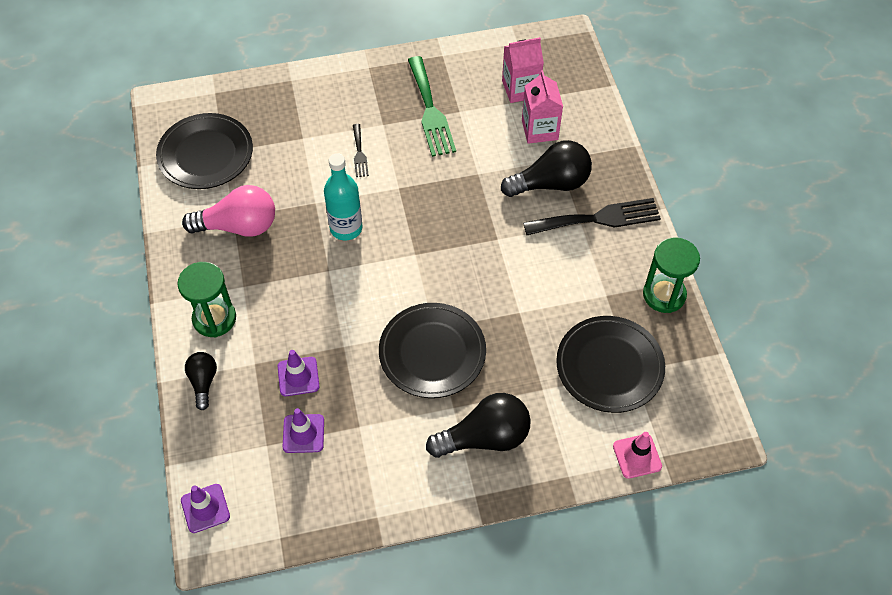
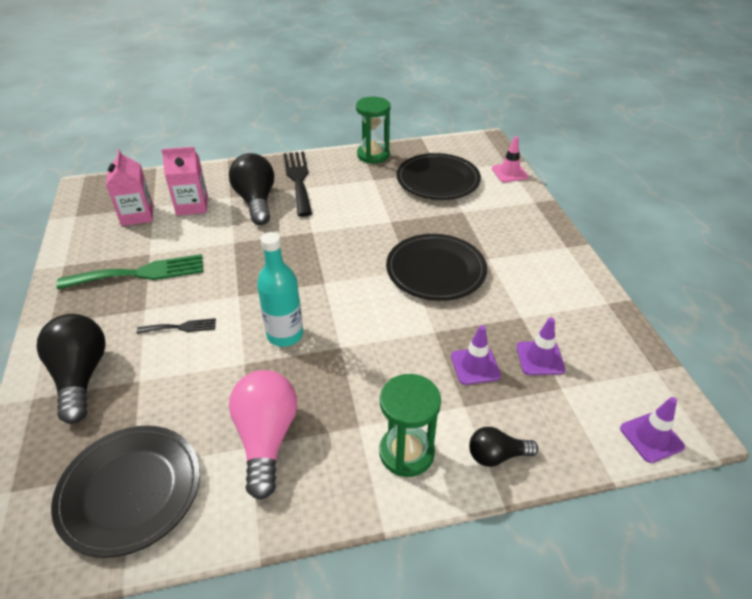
camera: 90 degrees left, 15 degrees down
black light bulb [426,393,531,458] -> black light bulb moved to [37,314,106,424]

